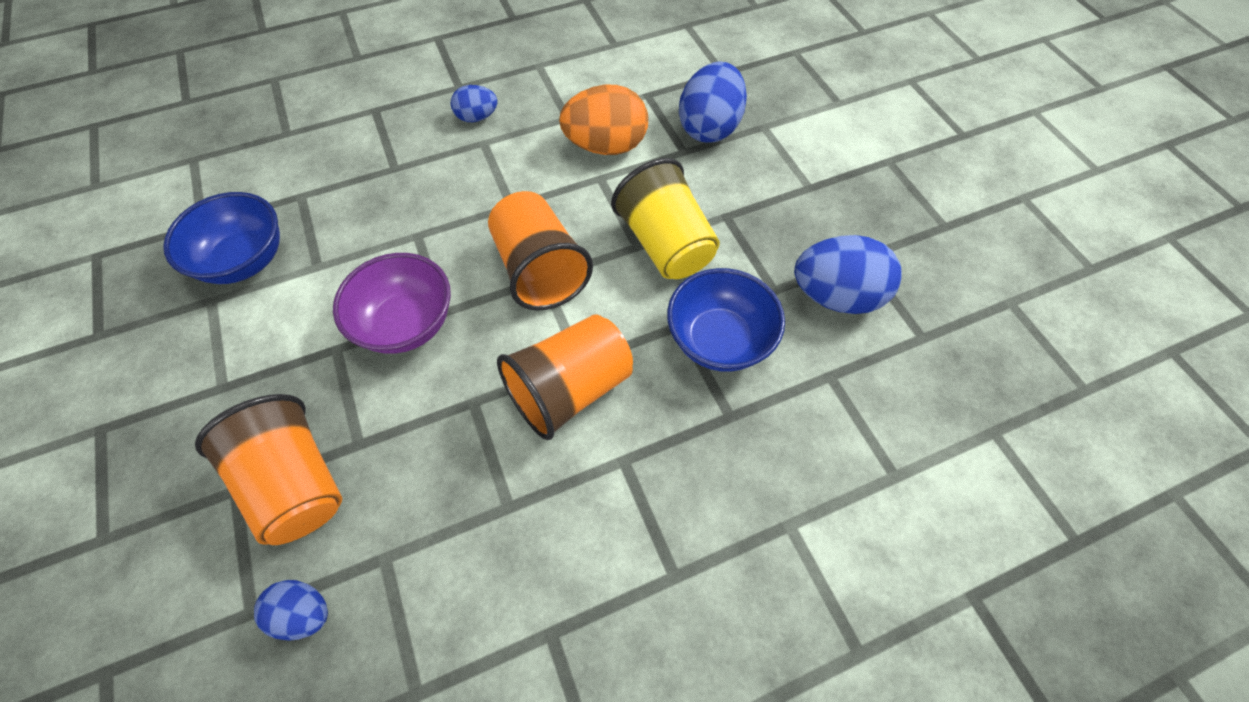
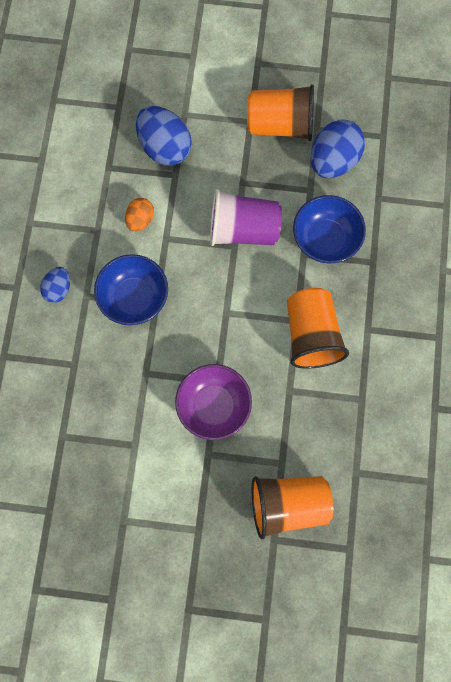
camera: 60 degrees left, 15 degrees up
blue bowl [163,192,280,284] -> blue bowl moved to [94,254,168,325]
blue egg [254,580,328,641] -> none
orange cup [488,191,593,311] -> orange cup moved to [247,84,314,141]
orange egg [559,85,648,155] -> orange egg [125,198,154,232], size x0.55
yellow cup [611,158,720,279] -> purple cup [210,189,282,246]

